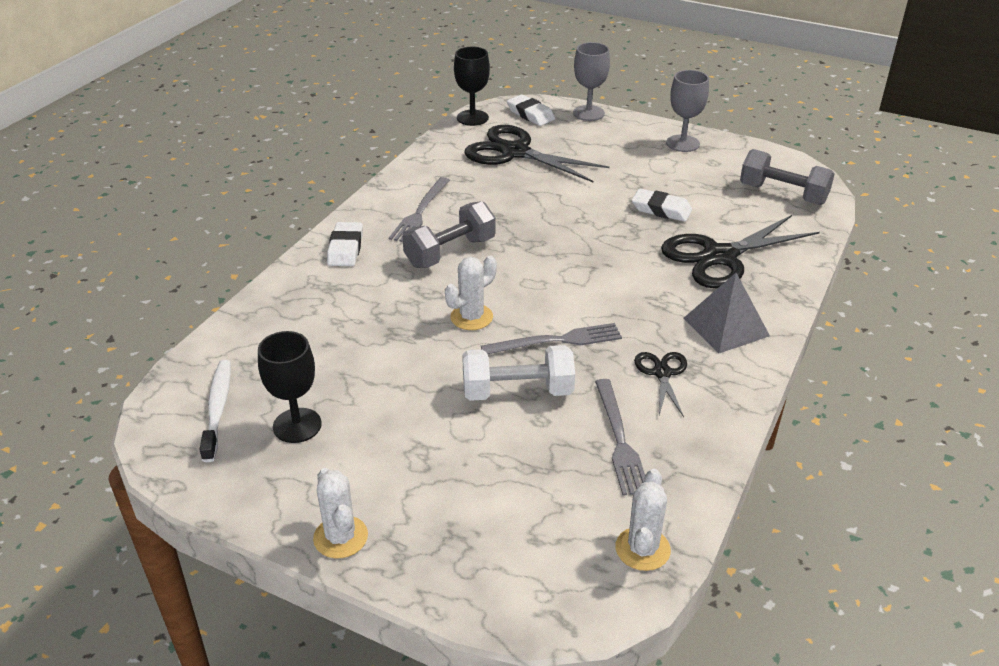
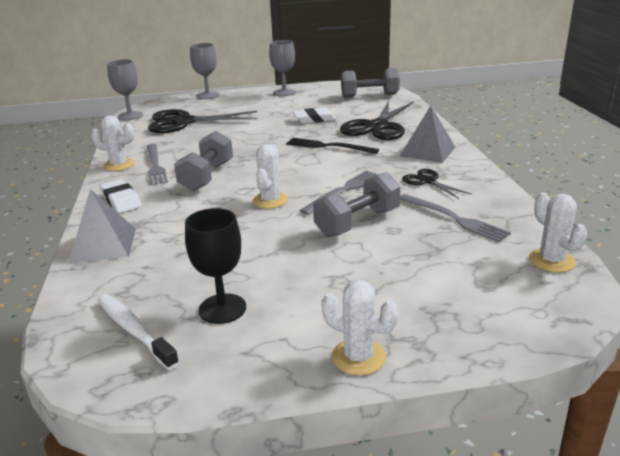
camera: 35 degrees left, 10 degrees down
black goblet [454,47,490,126] -> grey goblet [107,59,143,120]
white dumbbell [462,345,575,401] -> grey dumbbell [313,172,401,237]
white eraser [507,94,555,126] -> none
none -> grey pyramid [69,189,136,263]
none -> white cactus [91,115,135,171]
none -> black fork [286,138,379,154]

